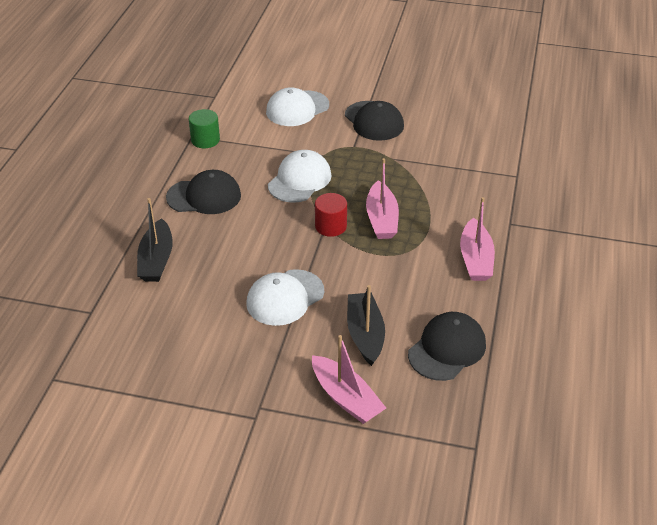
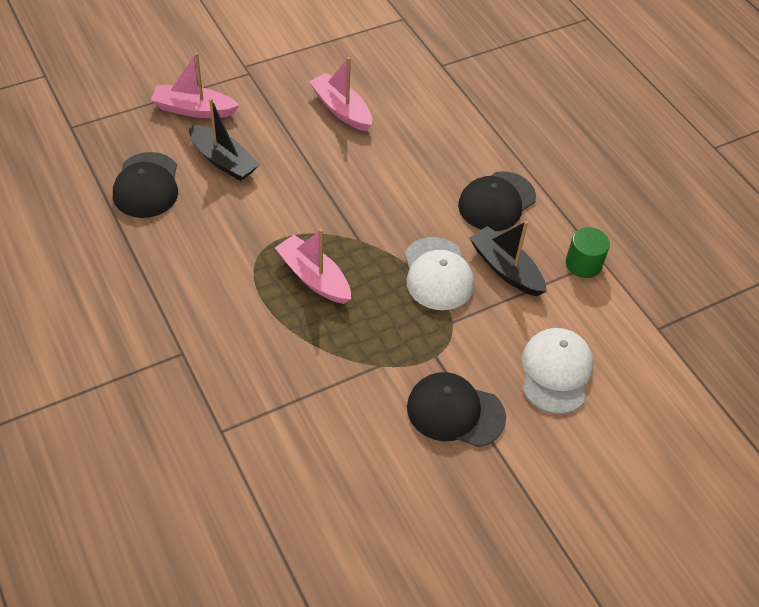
camera: 135 degrees right, 10 degrees up
black boat [137,198,173,282] -> black boat moved to [469,221,547,296]
white cap [247,269,324,326] -> none
red cylinder [315,193,347,237] -> none
pink boat [460,197,495,281] -> pink boat moved to [309,57,372,131]

